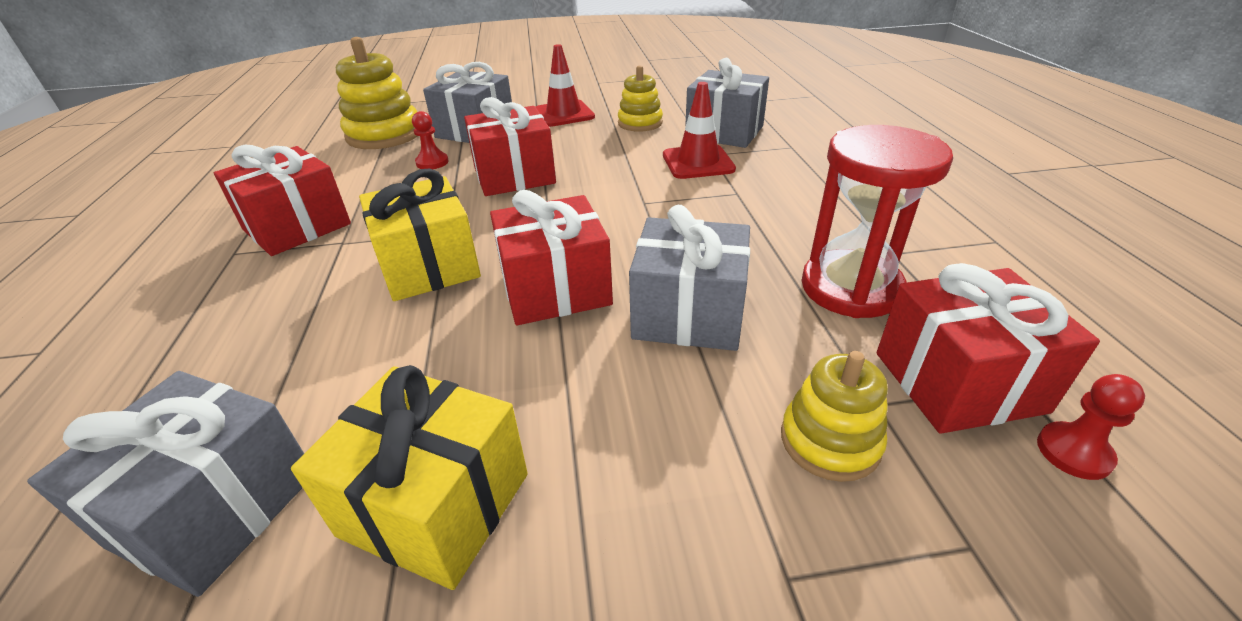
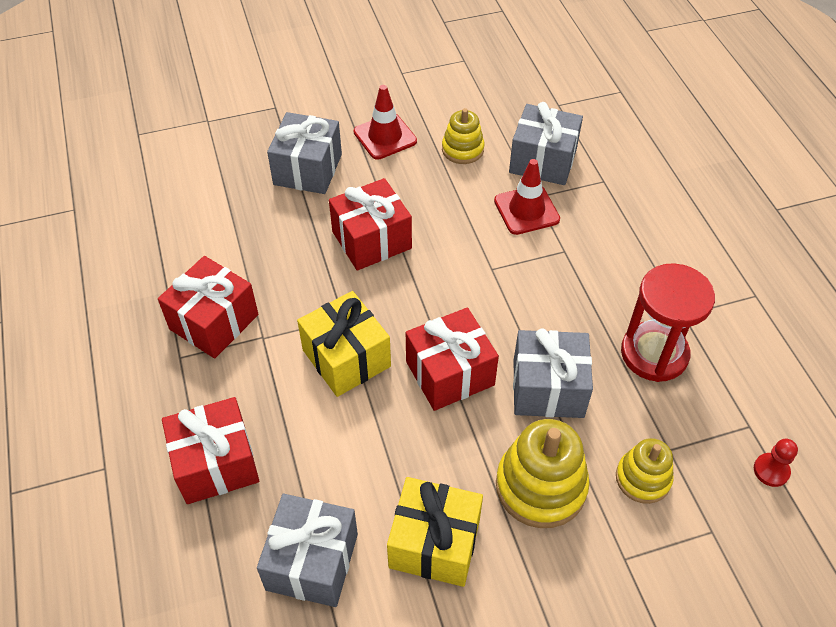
camera: 10 degrees left, 15 degrees up
yellow stacking toy [336,37,417,149] -> yellow stacking toy moved to [496,419,590,528]
red pawn [412,111,449,169] -> none
red gift [876,263,1100,434] -> red gift moved to [162,397,259,504]

